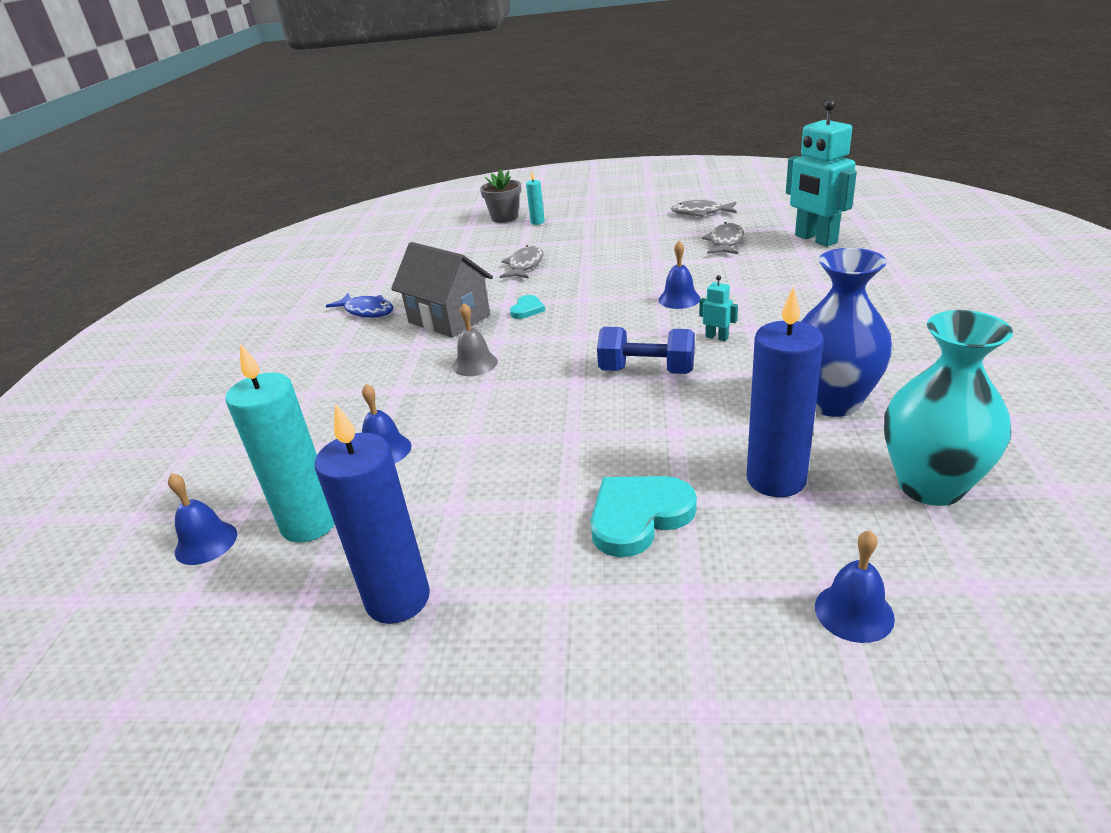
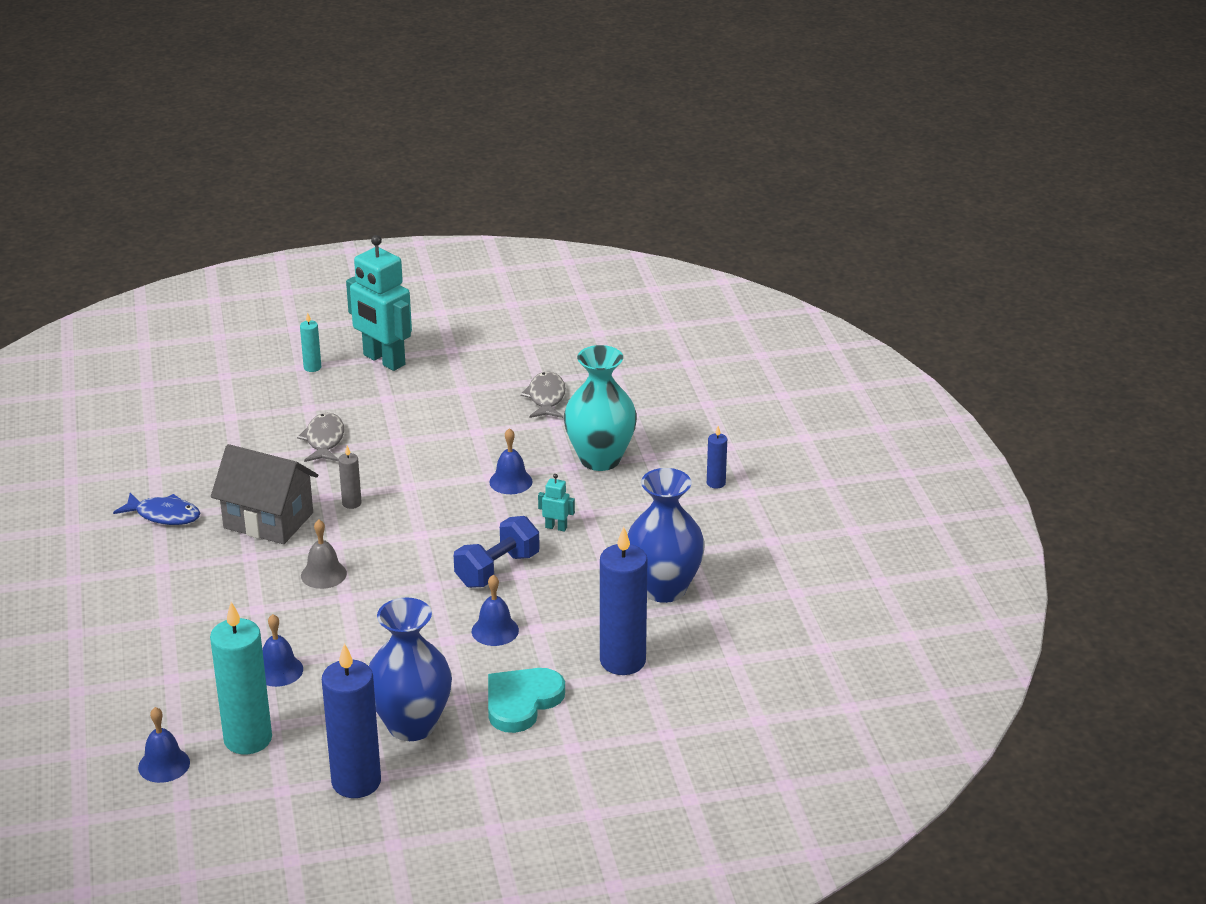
camera: 20 degrees left, 0 degrees up
grey flower pot [480,169,521,223] -> none
turquoise heart [510,295,545,319] -> grey candle [338,446,362,509]
blue dumbbell [597,327,695,374] -> blue dumbbell turned 45 degrees counterclockwise [454,516,540,588]
grey fish [671,200,737,217] -> none
turquoise robot [786,100,857,247] -> turquoise robot moved to [346,235,412,371]
blue bell [815,530,895,643] -> blue bell moved to [472,575,519,646]
turquoise vase [884,310,1013,506] -> turquoise vase moved to [564,345,637,471]
none -> blue vase [369,598,452,741]
none -> blue candle [707,426,727,489]

